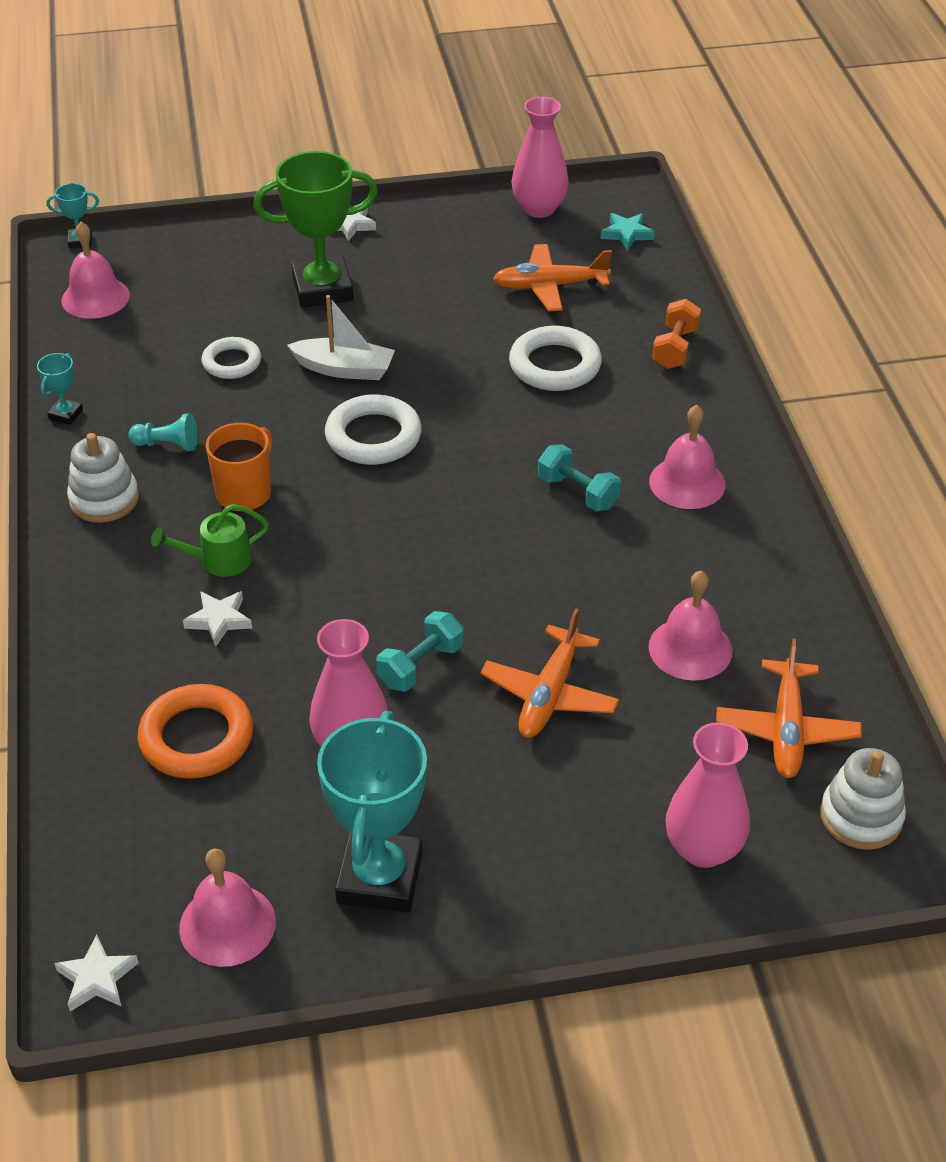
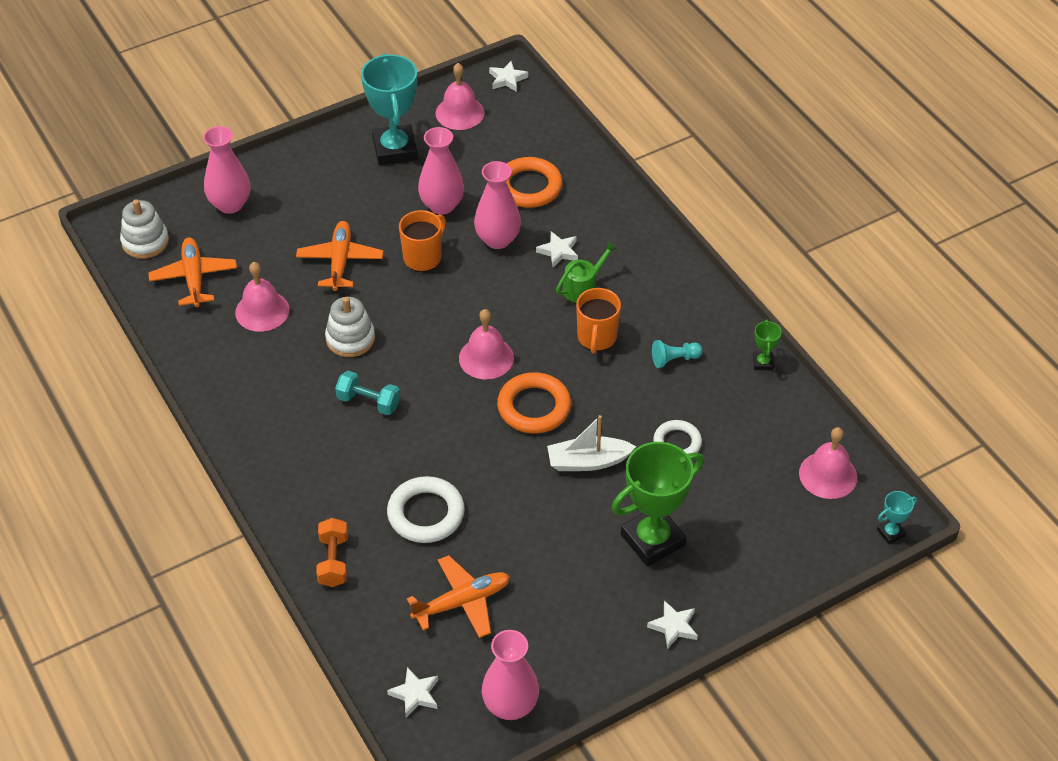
camera: 160 degrees right, 5 degrees up
turquoise trophy [37,353,83,425] -> green trophy [753,319,782,370]
white stacking toy [67,433,139,523] -> white stacking toy moved to [325,297,375,357]
white ring [325,394,422,465] -> orange ring [497,372,571,434]
turquoise dumbbell [376,611,464,692] -> orange mug [399,210,446,272]
turquoise star [600,213,655,250] -> white star [387,667,438,718]
pink bell [649,405,725,509] -> pink bell moved to [459,309,514,379]
none -> pink vase [474,161,521,249]

